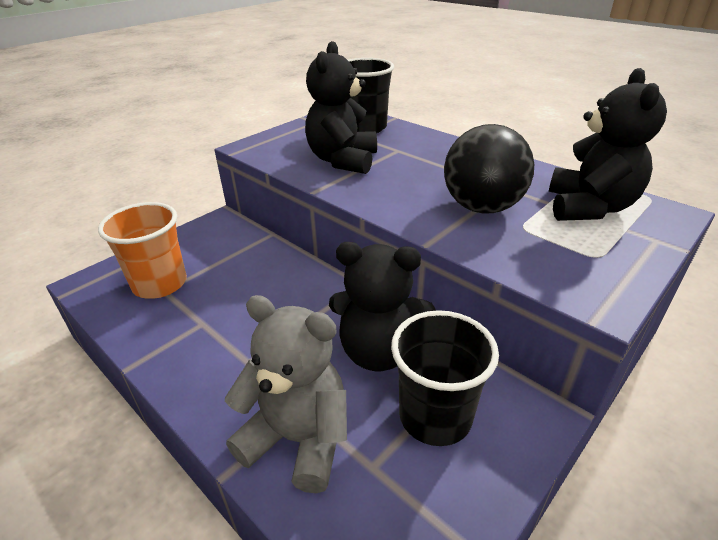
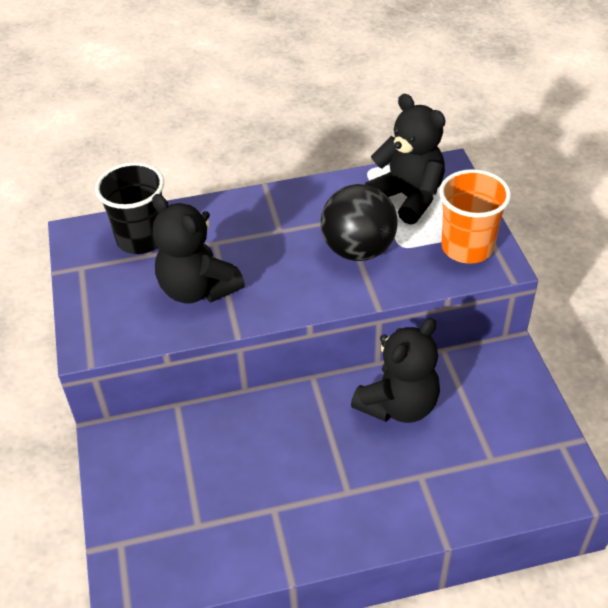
camera: 55 degrees left, 10 degrees up
orange cup [98,202,187,299] -> orange cup moved to [439,169,511,264]
grey teddy bear [225,295,347,493] -> none
black cup [391,310,499,446] -> none

